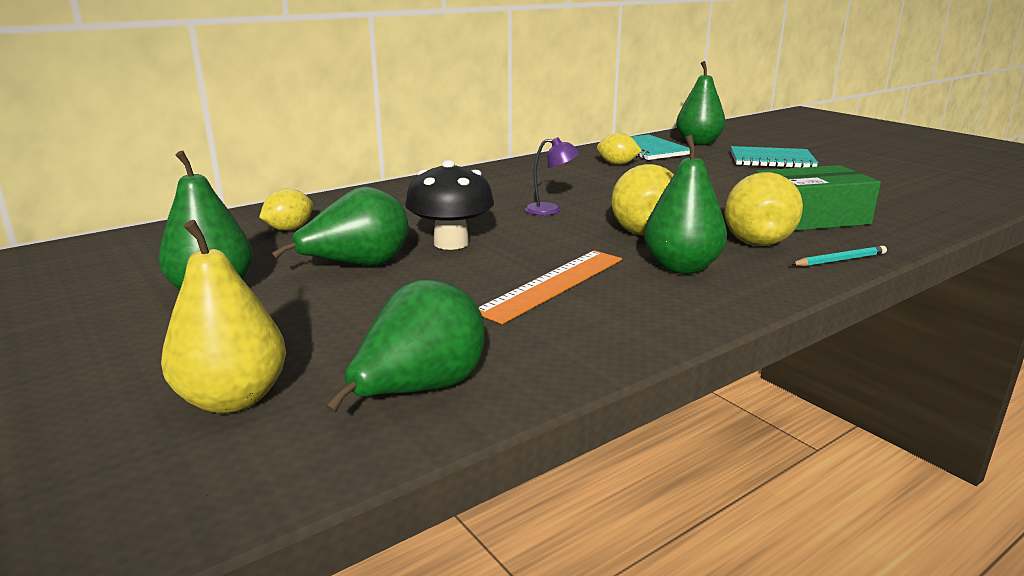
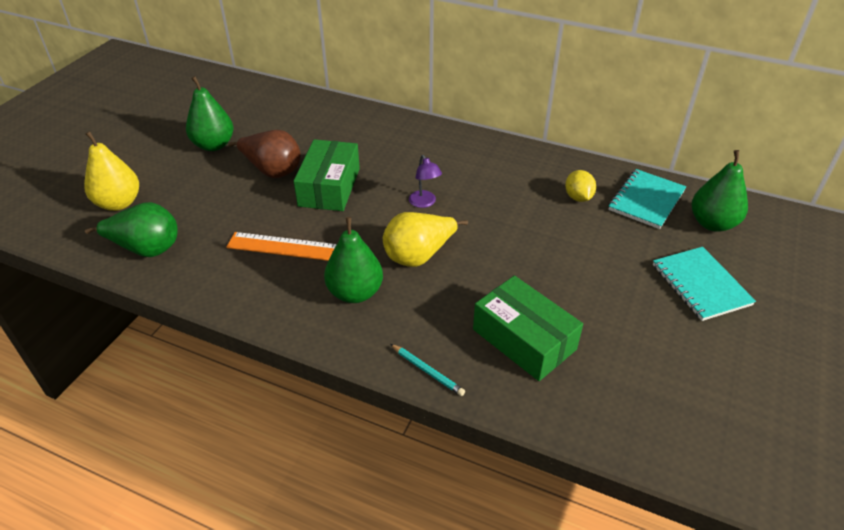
camera: 60 degrees right, 20 degrees up
yellow lemon [259,189,313,231] -> none
green pear [272,186,409,266] -> brown pear [229,130,301,178]
black mushroom [405,160,494,250] -> green box [294,139,360,211]
yellow pear [725,172,803,246] -> none

